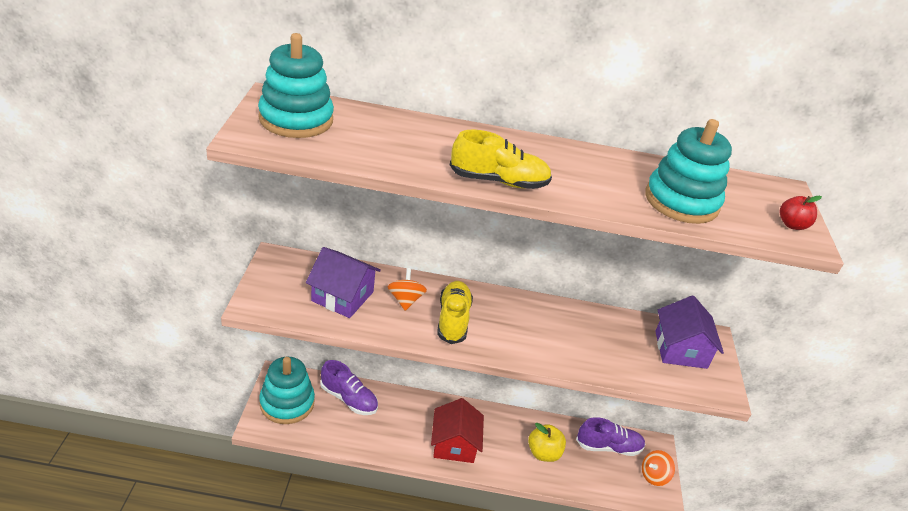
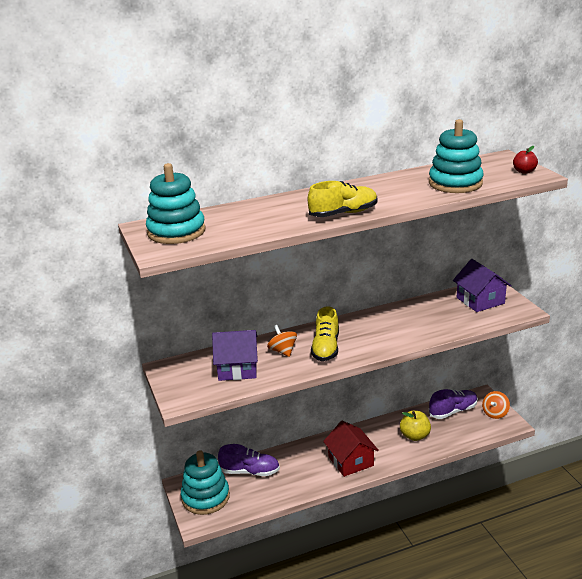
camera: 20 degrees left, 10 degrees down
yellow shoe [437,281,473,344] -> yellow shoe turned 150 degrees counterclockwise [311,306,339,361]

